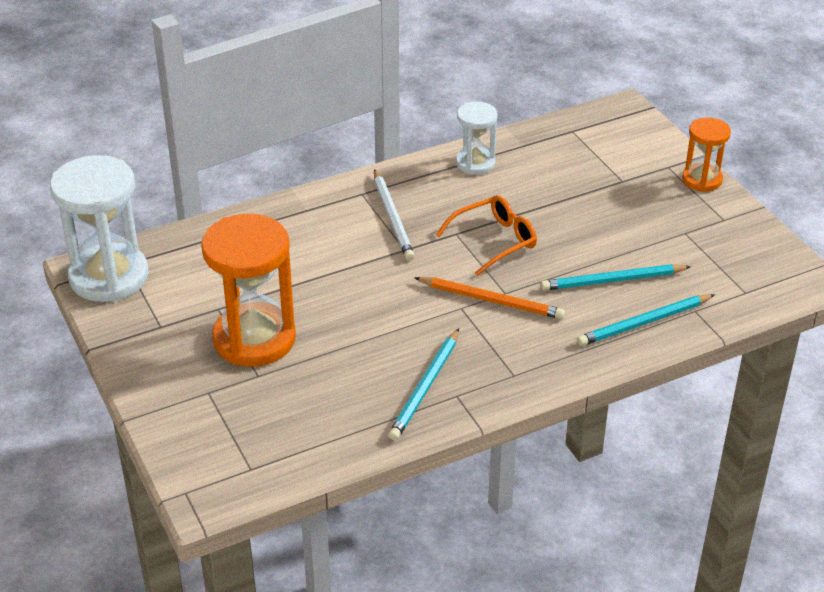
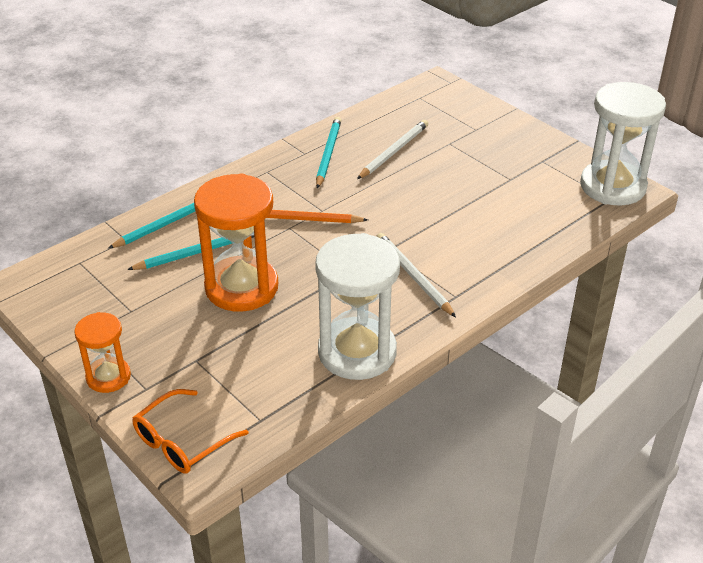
camera: 165 degrees right, 0 degrees up
orange hourglass [201,214,296,367] -> orange hourglass moved to [194,173,278,312]
orange glasses [436,195,537,276] -> orange glasses moved to [133,389,249,473]
white hourglass [456,102,497,175] -> white hourglass [315,233,400,380], size x1.82
none -> white pencil [357,120,428,179]

